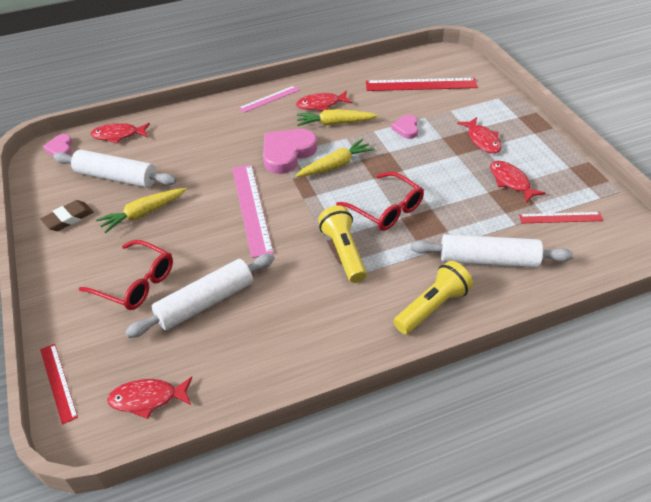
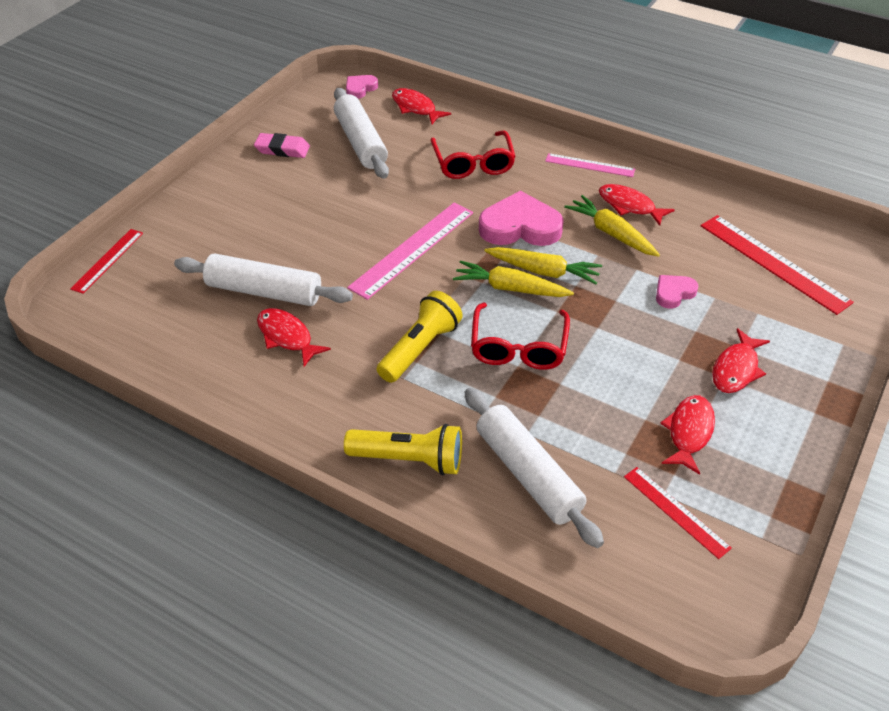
camera: 50 degrees right, 0 degrees up
brown eraser [40,200,94,231] -> pink eraser [254,133,310,158]
red glasses [79,240,173,310] -> red glasses moved to [431,131,516,179]
yellow carrot [96,188,187,233] -> yellow carrot moved to [453,261,574,297]
red fish [107,377,192,419] -> red fish moved to [257,308,331,367]

